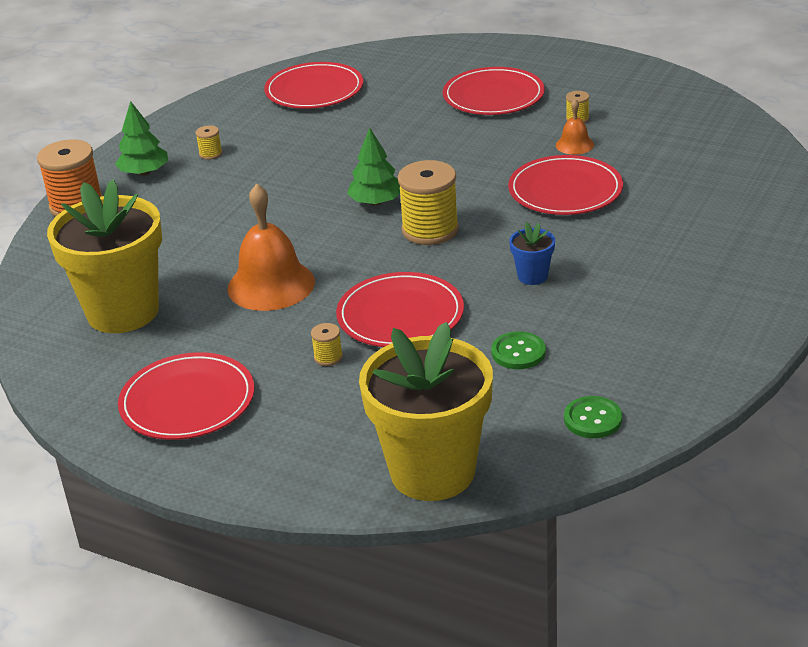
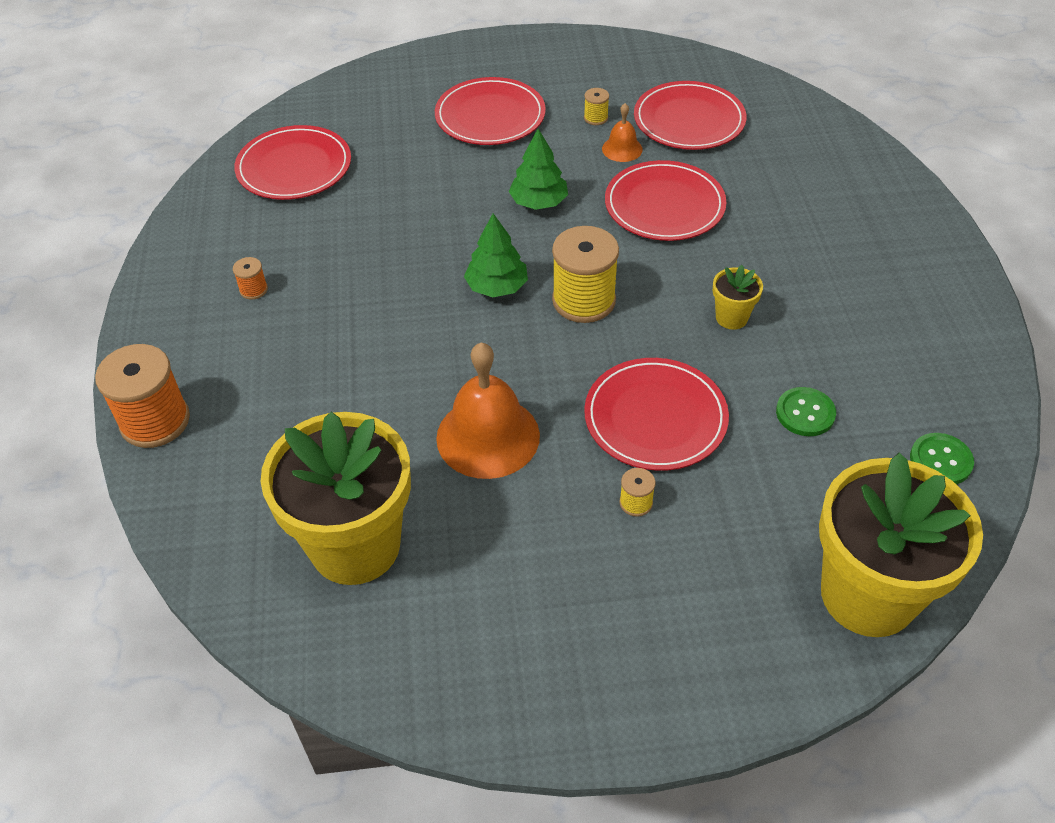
camera: 35 degrees left, 15 degrees up
green tree [115,101,168,176] -> green tree moved to [508,129,568,210]
red plate [118,352,254,440] -> red plate moved to [634,81,747,150]
yellow spool [195,125,222,160] -> orange spool [233,257,268,300]
blue flower pot [509,222,555,285] -> yellow flower pot [713,265,763,330]

